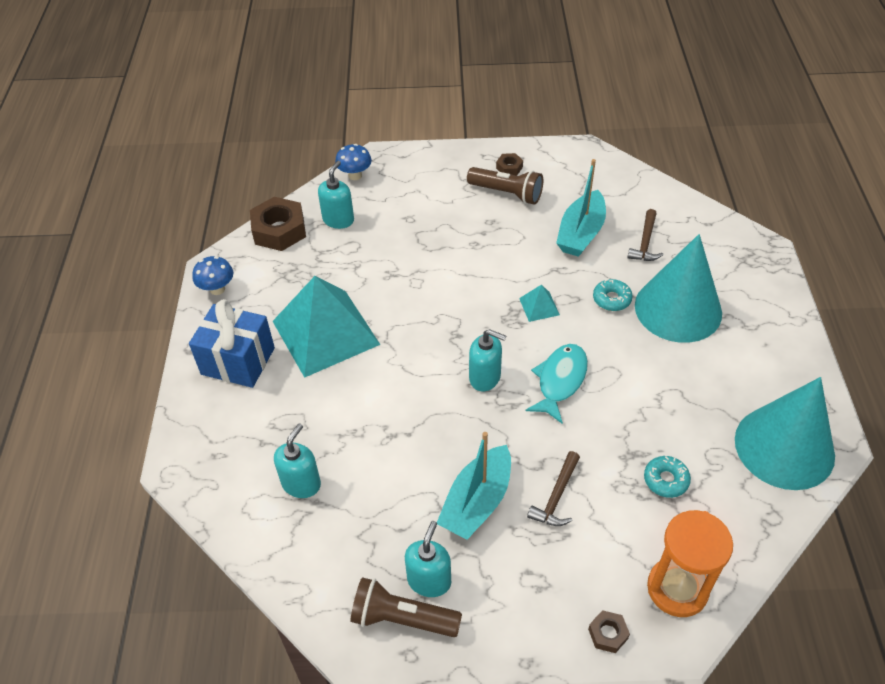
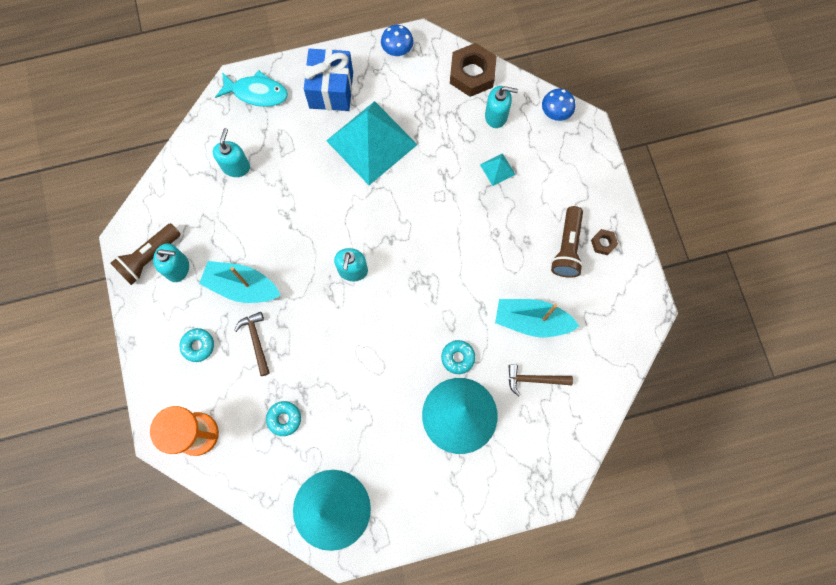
camera: 75 degrees right, 25 degrees up
turquoise soap dispenser [274,424,321,498] -> turquoise soap dispenser turned 90 degrees counterclockwise [213,128,250,177]
brown flashlight [350,577,462,637] -> brown flashlight turned 135 degrees counterclockwise [110,223,181,285]
turquoise pyramid [519,284,560,322] -> turquoise pyramid moved to [480,153,515,186]
turquoise fish [526,344,588,424] -> turquoise fish moved to [215,70,288,107]
brown hammer [527,451,580,526] -> brown hammer turned 60 degrees clockwise [234,312,270,376]
brown nut [588,610,630,653] -> none
none -> turquoise donut [180,328,214,362]

